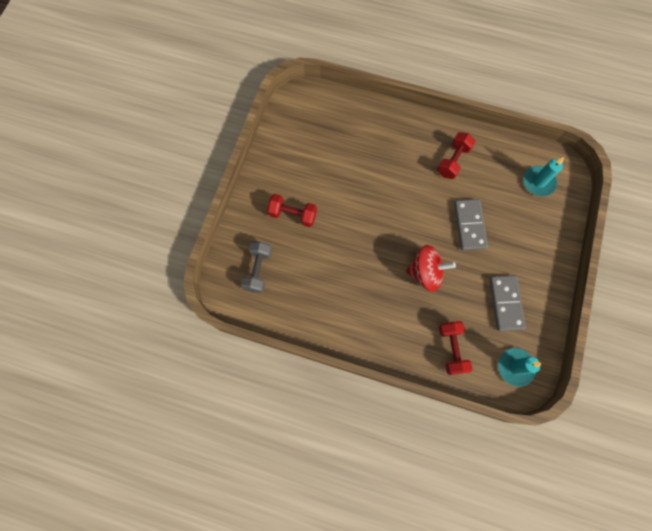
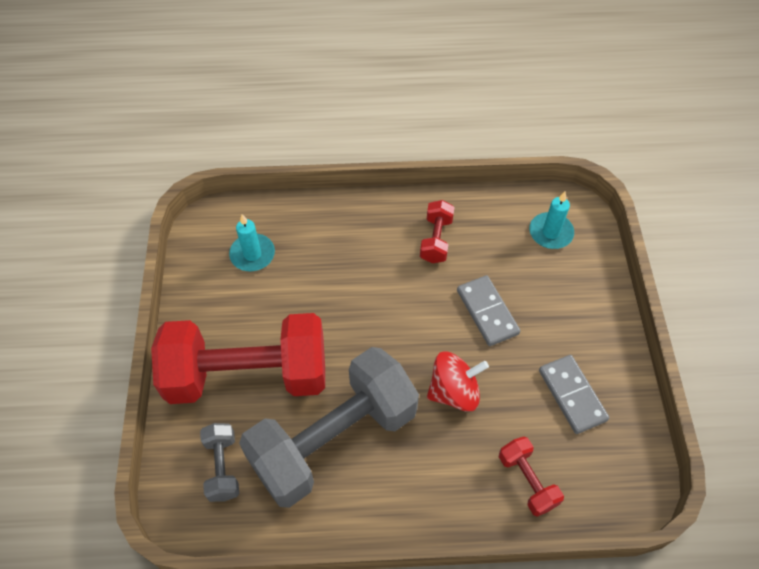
camera: 20 degrees left, 15 degrees down
red dumbbell [267,194,317,227] -> red dumbbell [151,313,325,404], size x2.36
turquoise candle [498,348,541,387] -> turquoise candle moved to [229,214,275,271]
none -> grey dumbbell [239,347,419,508]

